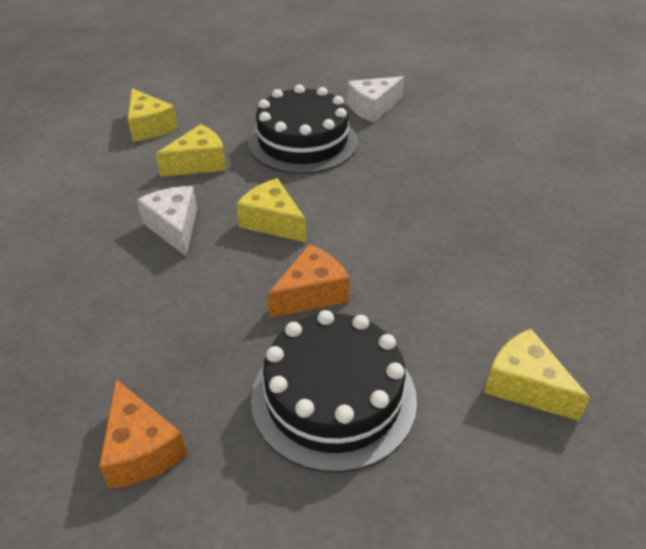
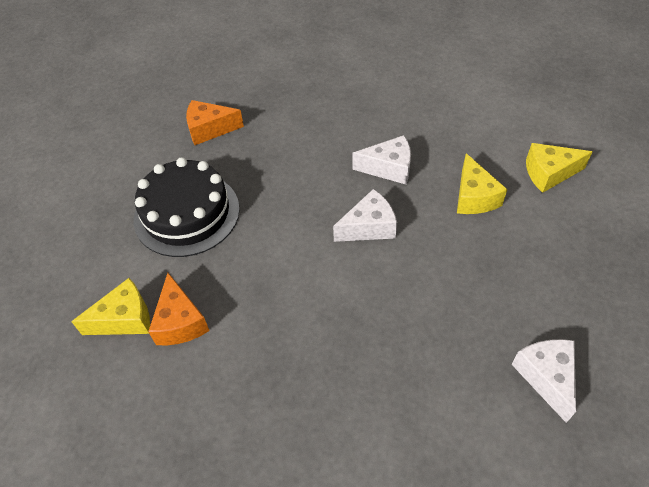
camera: 115 degrees right, 10 degrees up
yellow cheese [236,178,306,243] -> white cheese [333,189,397,242]
black cake [248,85,358,174] -> none
orange cheese [268,244,350,318] -> orange cheese moved to [148,273,210,345]

